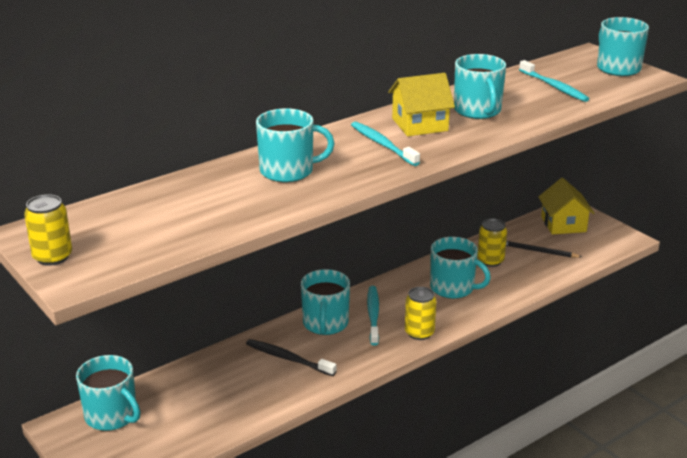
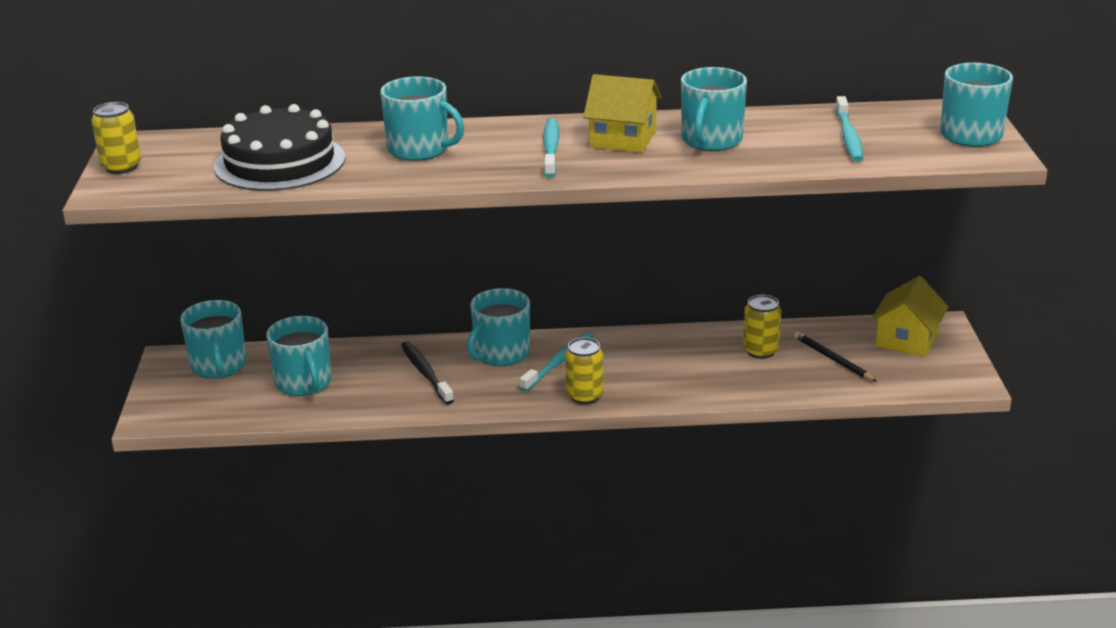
camera: 35 degrees right, 0 degrees up
turquoise mug [430,237,491,299] -> turquoise mug moved to [266,316,332,396]
none -> black cake [214,104,345,191]

